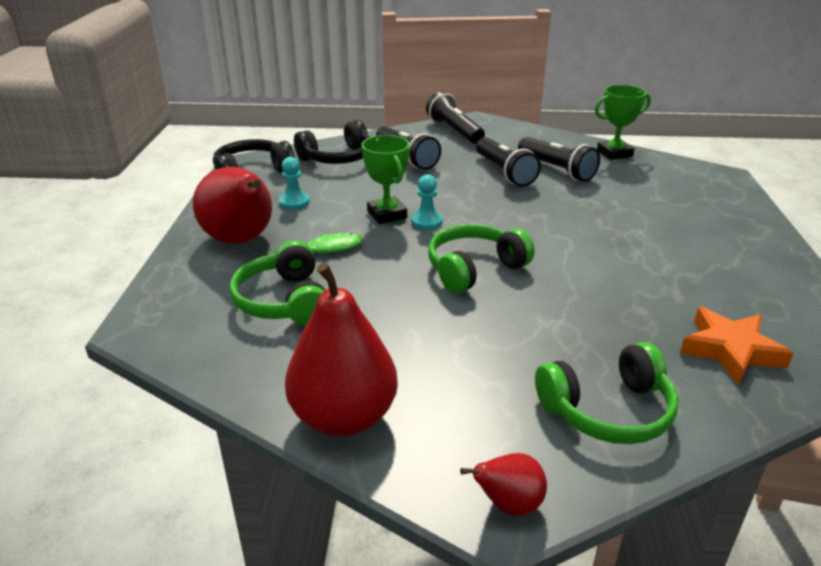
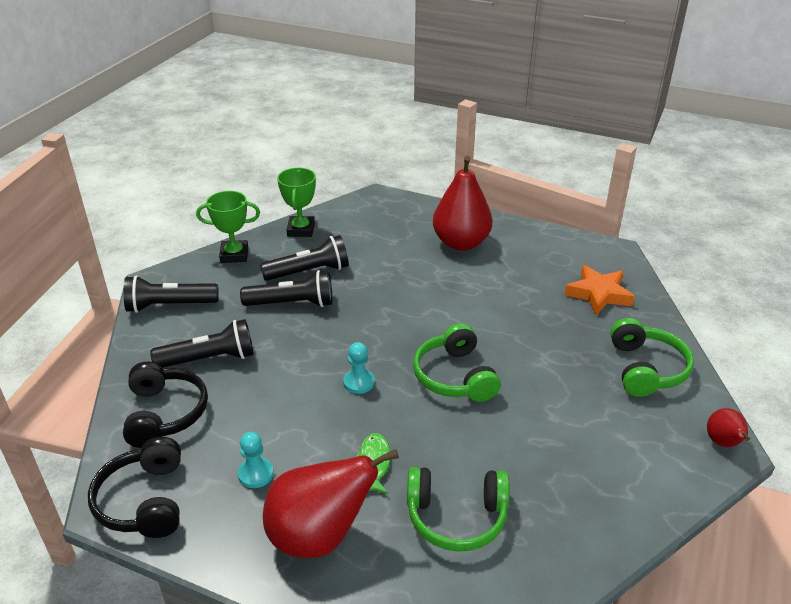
camera: 70 degrees left, 5 degrees up
red pear [285,262,398,437] -> red pear moved to [433,156,493,251]
green trophy [362,135,410,224] -> green trophy moved to [196,191,260,263]

